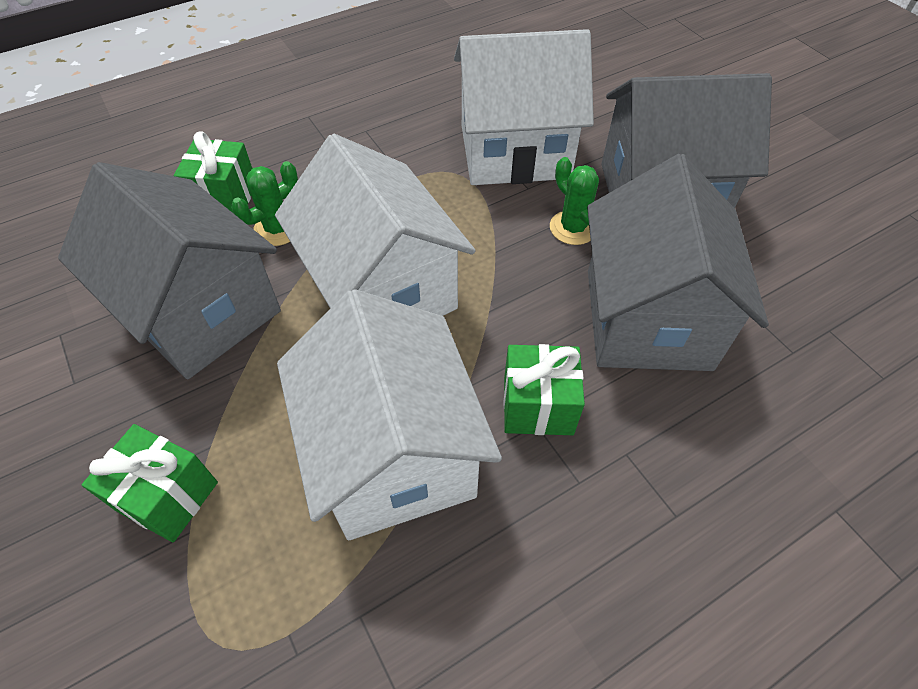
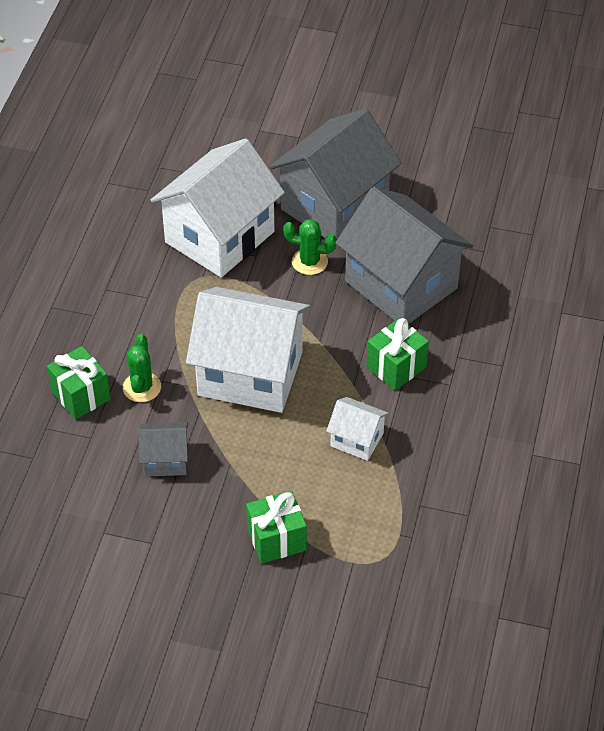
camera: 45 degrees left, 5 degrees down
grey house [58,162,281,380] -> grey house [138,422,188,477], size x0.46
white house [277,289,502,540] -> white house [326,397,389,461], size x0.46

